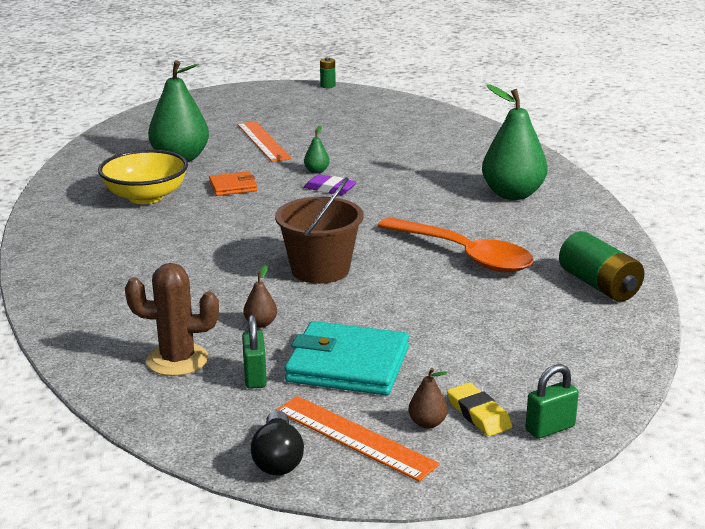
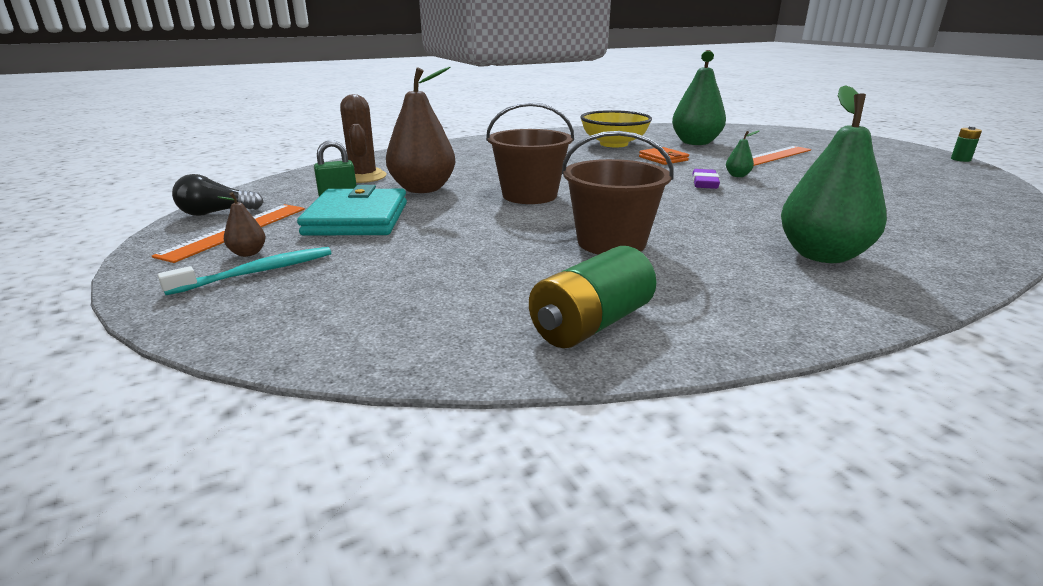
camera: 75 degrees right, 0 degrees up
brown pear [243,265,277,328] -> brown pear [386,67,455,193], size x2.39
orange spoon [377,217,534,273] -> brown bucket [562,131,674,255]
yellow eraser [447,383,512,436] -> turquoise toothbrush [158,247,331,295]
green padlock [525,364,579,439] -> none

